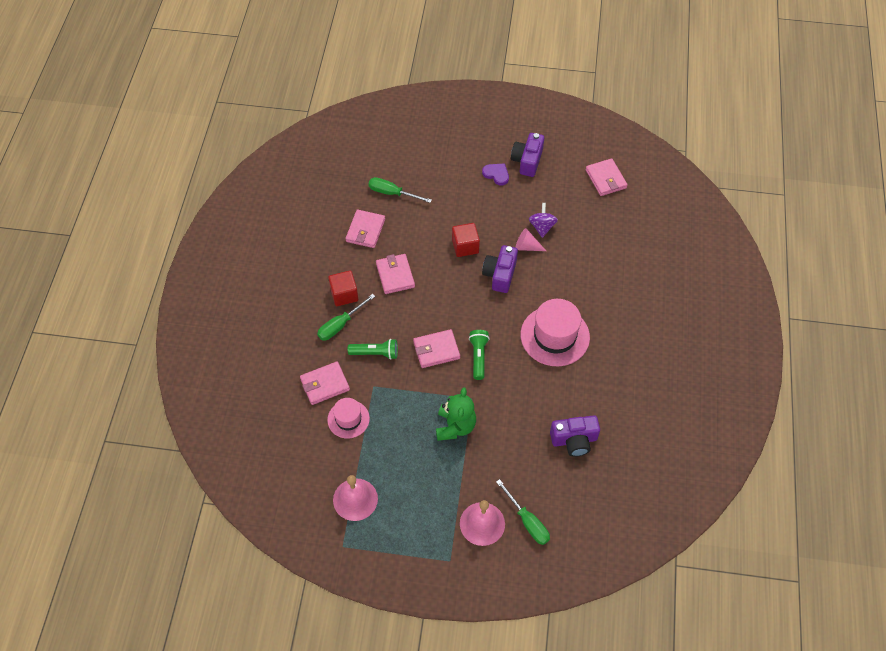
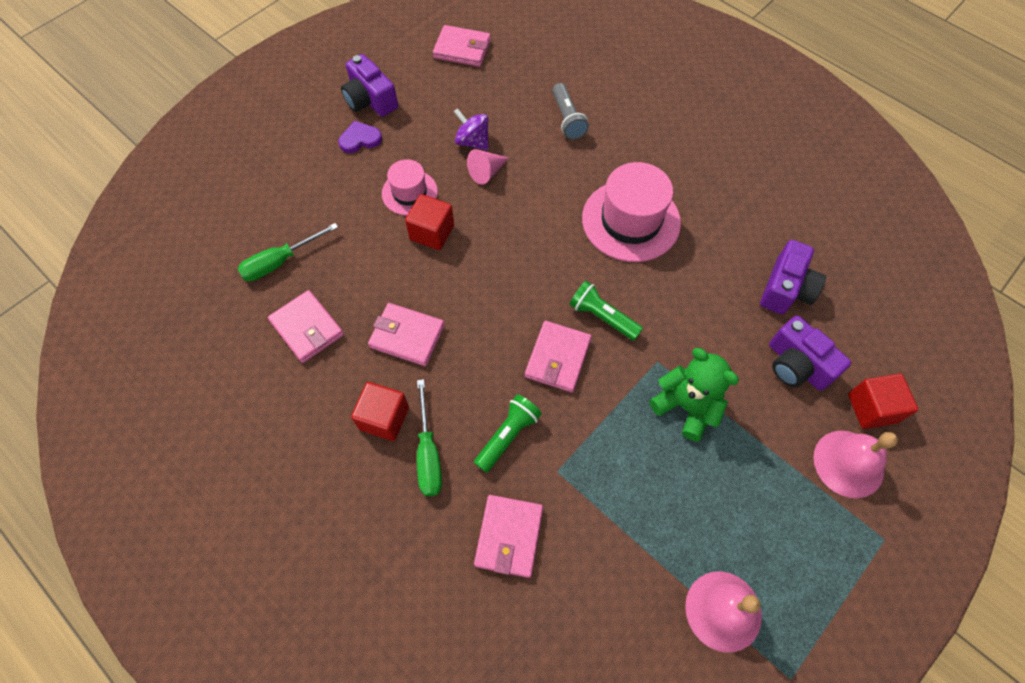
camera: 55 degrees left, 5 degrees up
pink hat [327,398,370,439] -> pink hat moved to [382,159,438,216]
purple camera [482,245,518,293] -> purple camera moved to [769,316,851,391]
green screwdriver [496,479,550,545] -> red cube [848,374,918,429]
none -> grey flashlight [552,83,589,140]

